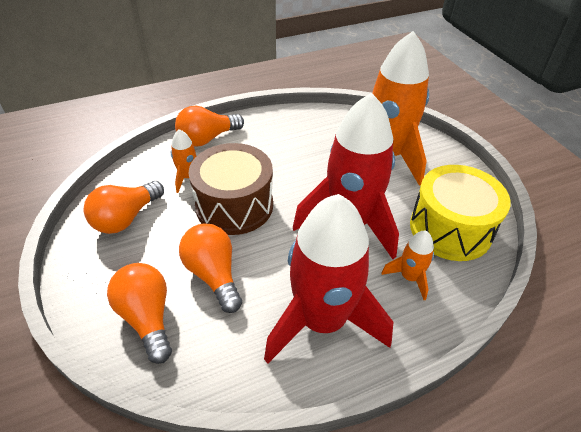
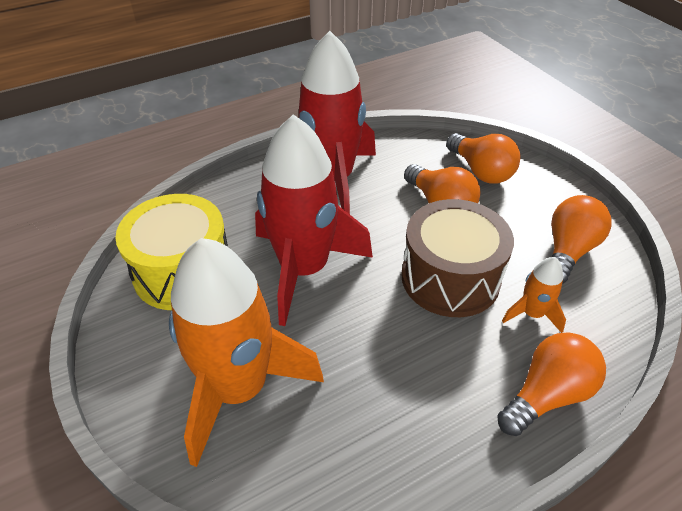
camera: 175 degrees right, 0 degrees up
orange rocket [381,231,434,300] -> none

